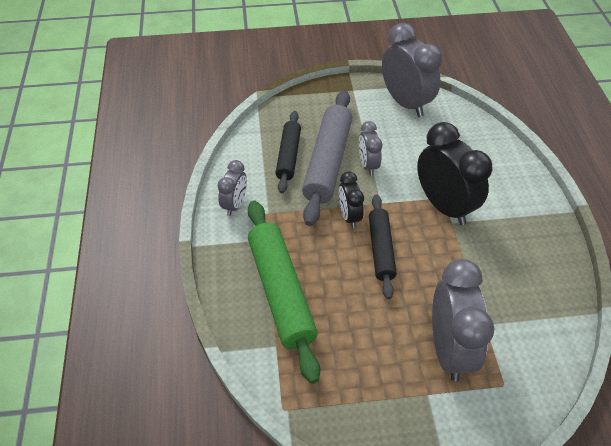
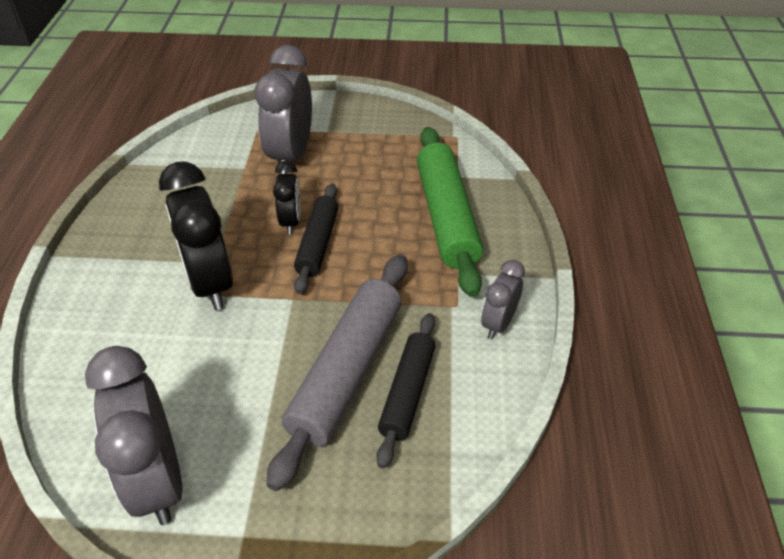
camera: 170 degrees left, 5 degrees down
black clock [339,171,364,228] -> black clock moved to [273,161,300,235]
grey clock [359,121,382,176] -> none

